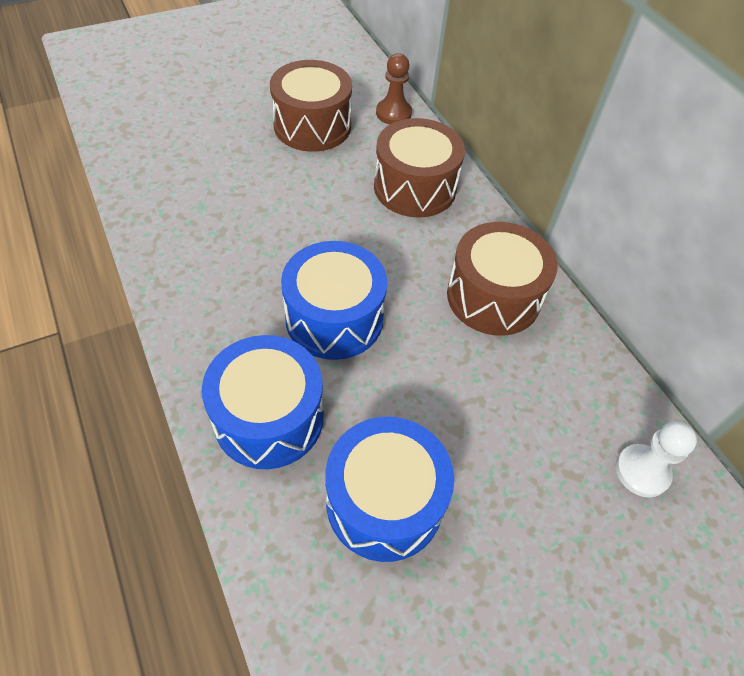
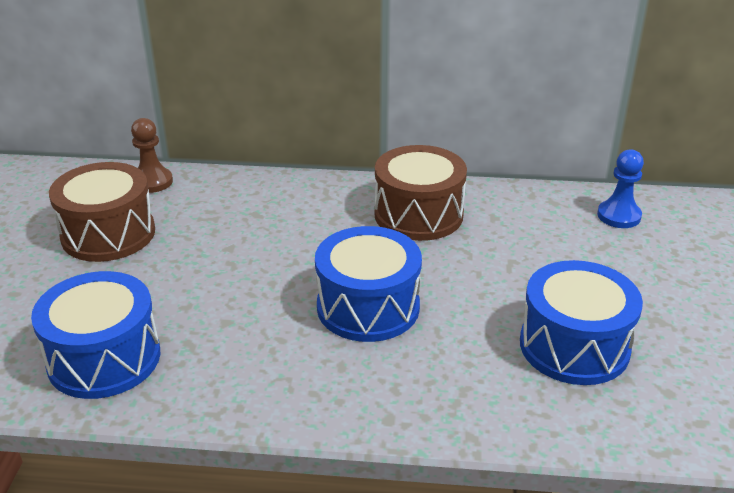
camera: 55 degrees left, 20 degrees down
blue drum [202,335,324,469] -> blue drum moved to [31,271,160,399]
brown drum [374,118,465,218] -> none
white pawn [615,421,697,498] -> blue pawn [597,149,644,228]

